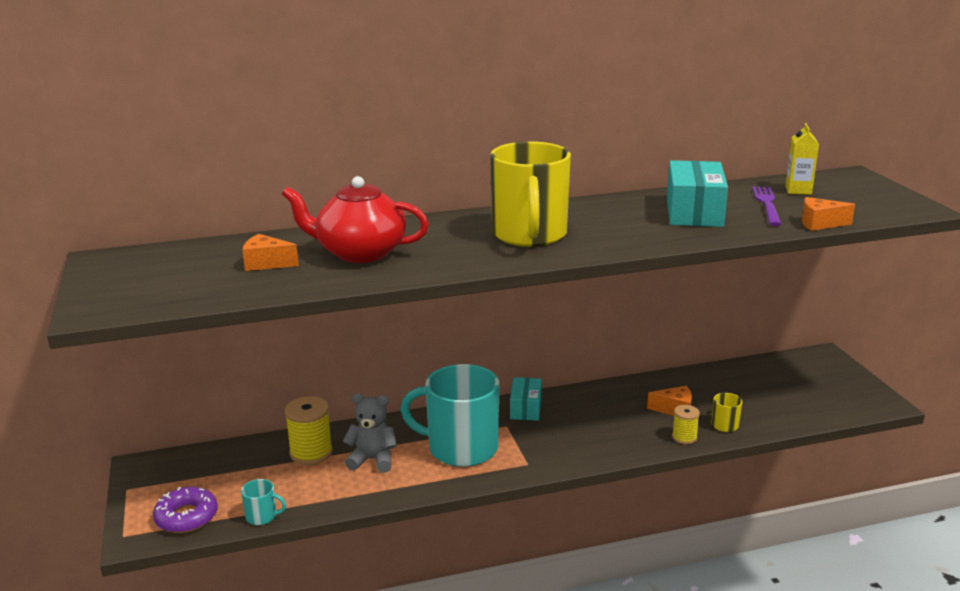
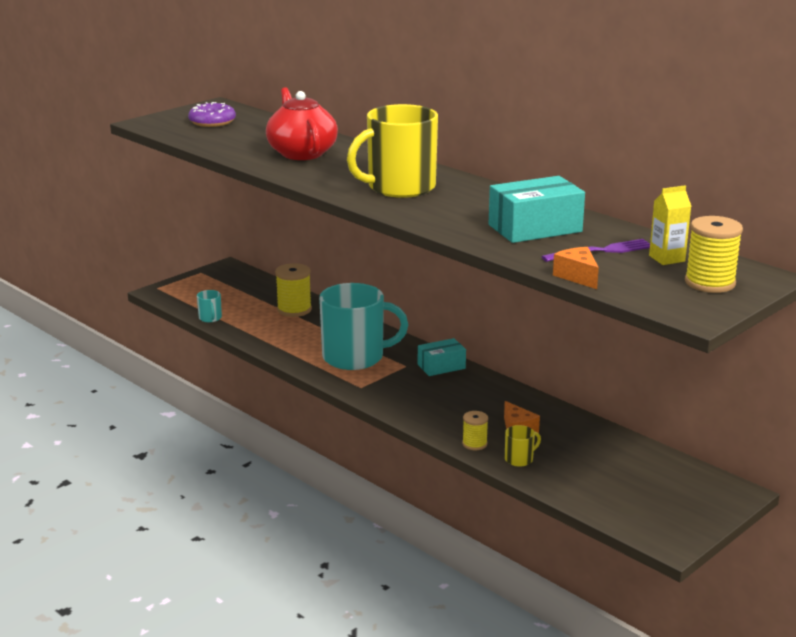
camera: 60 degrees right, 0 degrees up
purple donut [153,487,218,533] -> purple donut moved to [188,102,236,127]
orange cheese [242,234,299,271] -> none
grey teddy bear [343,394,397,473] -> none
turquoise mug [400,364,500,467] -> turquoise mug turned 105 degrees clockwise [319,283,408,370]
none -> yellow spool [685,216,743,293]

